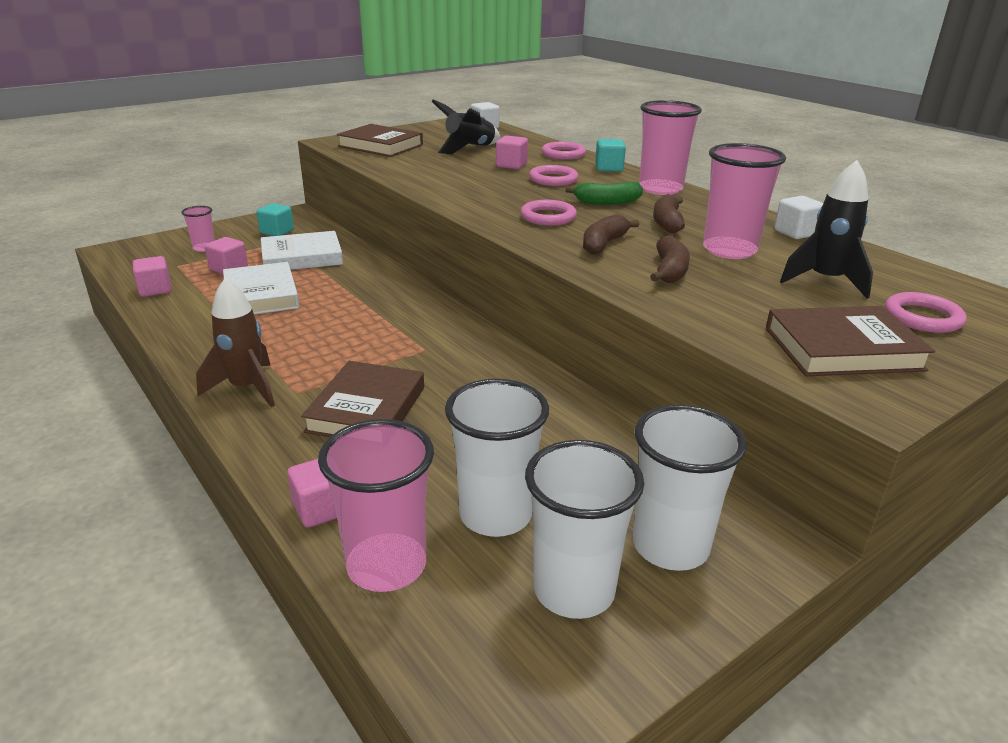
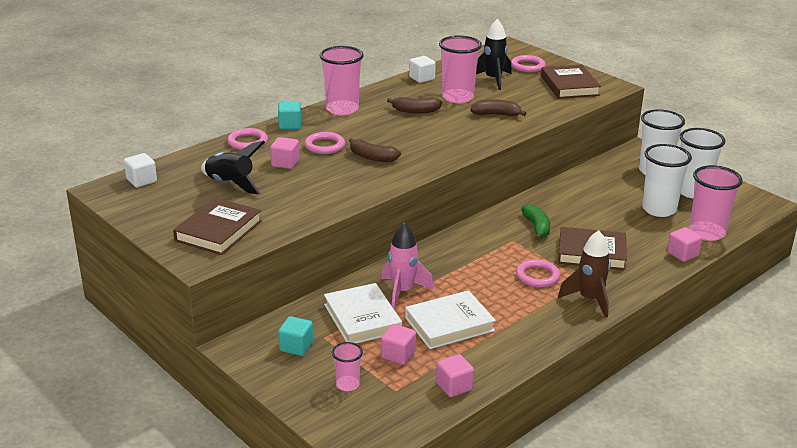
camera: 95 degrees left, 0 degrees up
pink ring [521,200,577,226] -> pink ring moved to [516,259,560,287]
green banana [566,182,643,205] -> green banana moved to [521,204,550,240]
brown banana [583,214,640,255] -> brown banana moved to [349,138,401,162]
none -> pink rocket [382,222,434,309]

